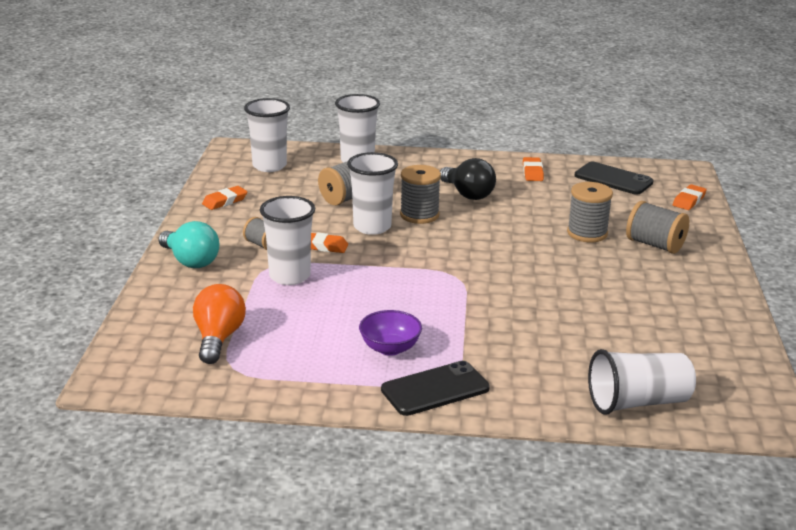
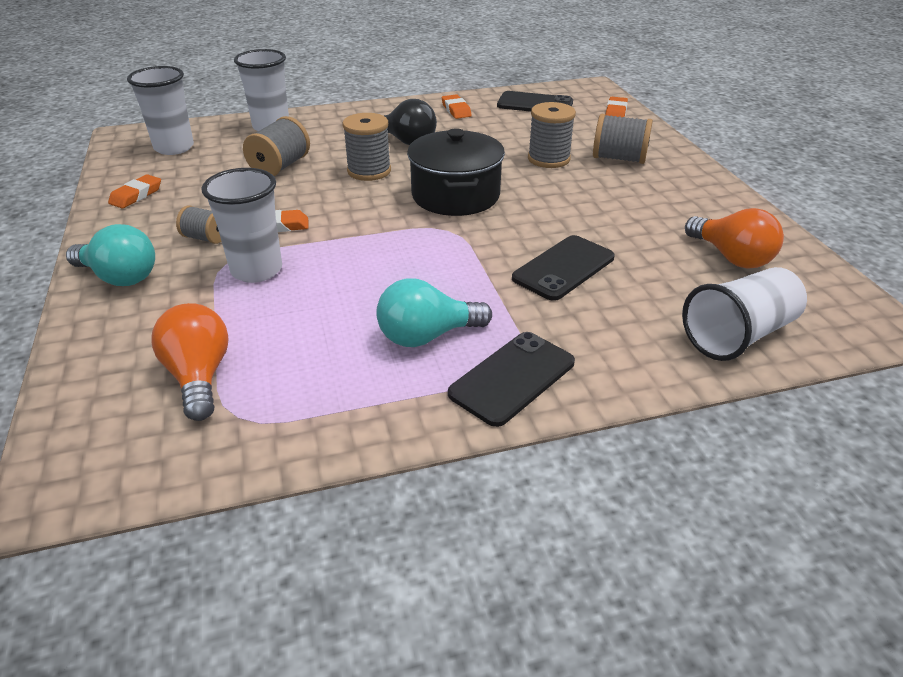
camera: 20 degrees left, 10 degrees up
white cup [347,152,398,235] -> none
purple bowl [359,310,422,356] -> turquoise light bulb [376,279,492,347]
none -> black pot [407,128,505,216]
none -> black phone [512,235,615,301]
none -> orange light bulb [685,208,784,268]

